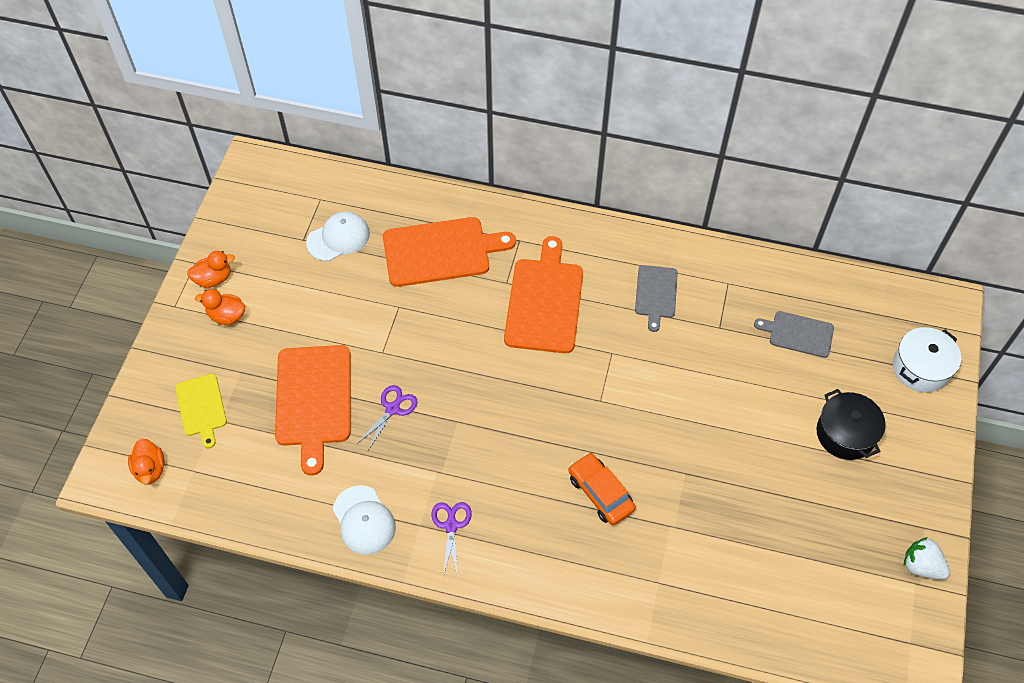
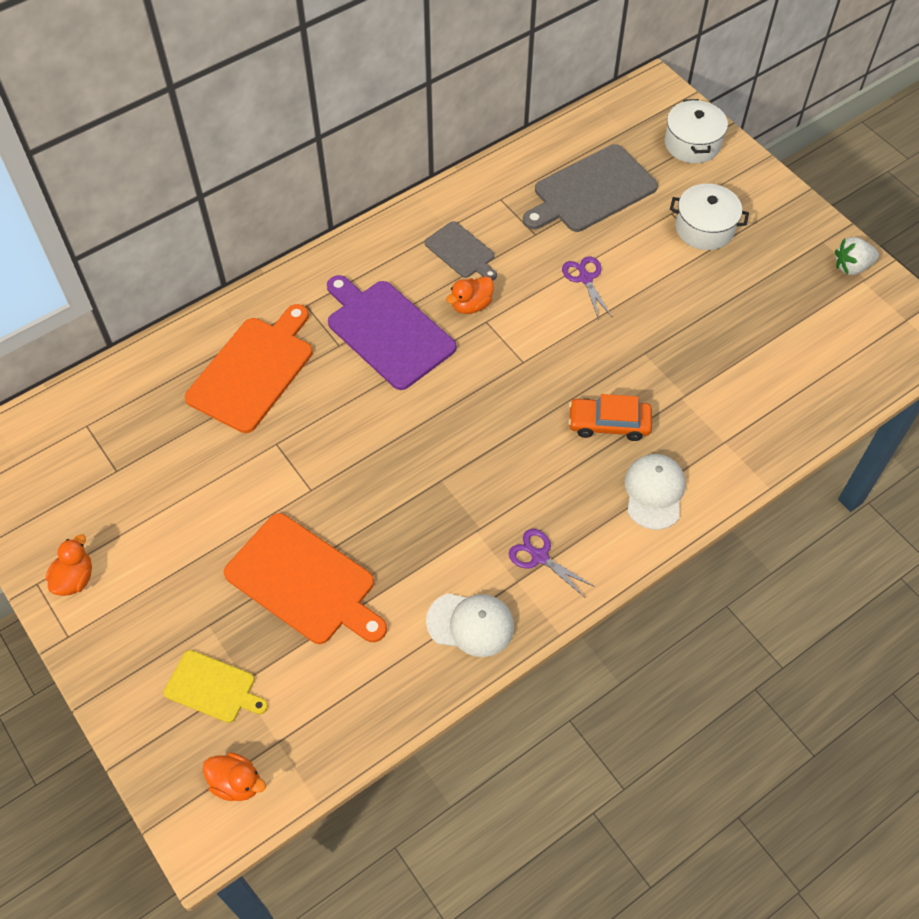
camera: 50 degrees left, 0 degrees up
orange duck [195,289,245,325] -> orange duck moved to [446,276,494,314]
white cap [306,211,370,261] -> white cap moved to [625,454,686,530]
purple scissors [357,385,418,451] -> purple scissors moved to [562,256,612,320]
orange cutting board [504,236,583,353] -> purple cutting board [327,275,456,390]
grey cutting board [754,311,834,358] -> grey cutting board [523,144,658,232], size x1.76
black pot [816,389,886,460] -> white pot [670,184,749,250]

